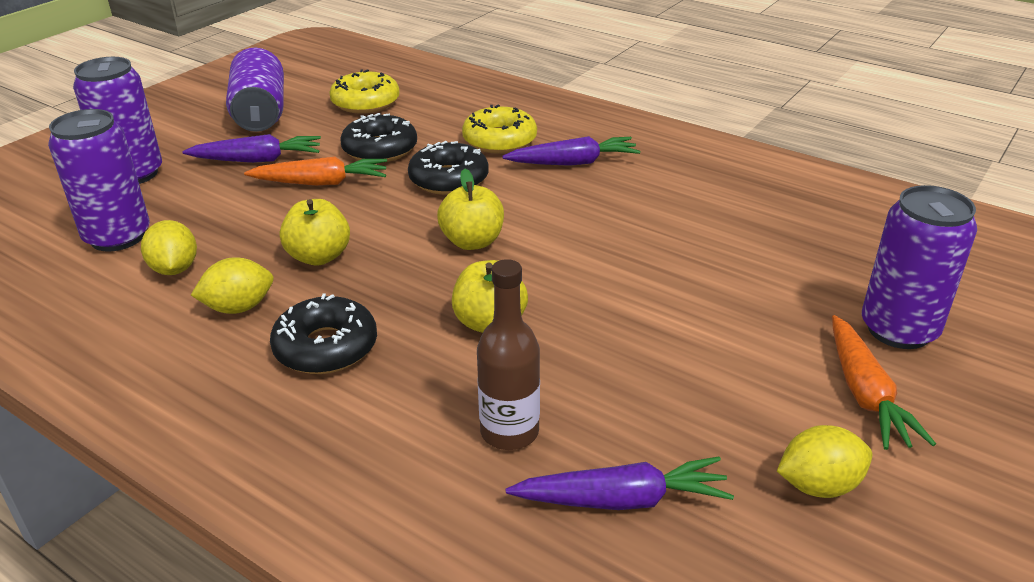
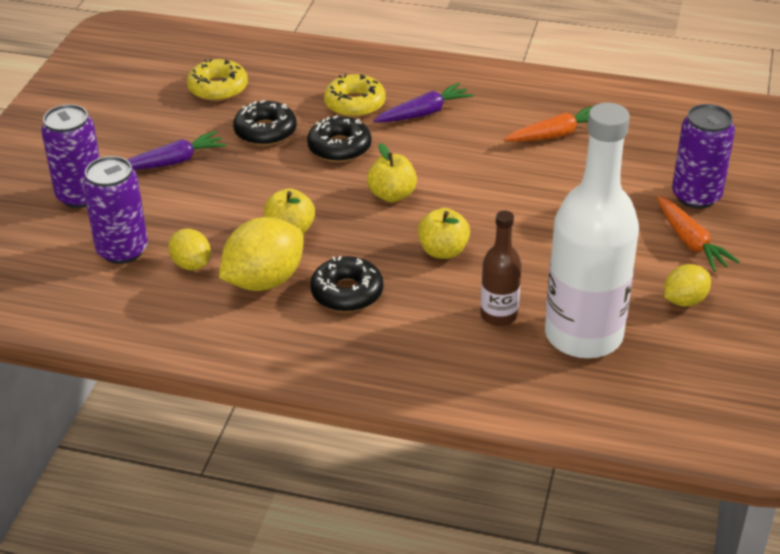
camera: 20 degrees left, 5 degrees up
yellow lemon [191,257,274,314] -> yellow lemon [219,217,304,291], size x1.75
purple can [226,48,284,132] -> none
orange carrot [244,157,387,186] -> orange carrot moved to [504,106,593,142]
purple carrot [506,457,734,510] -> white bottle [545,103,639,358]

